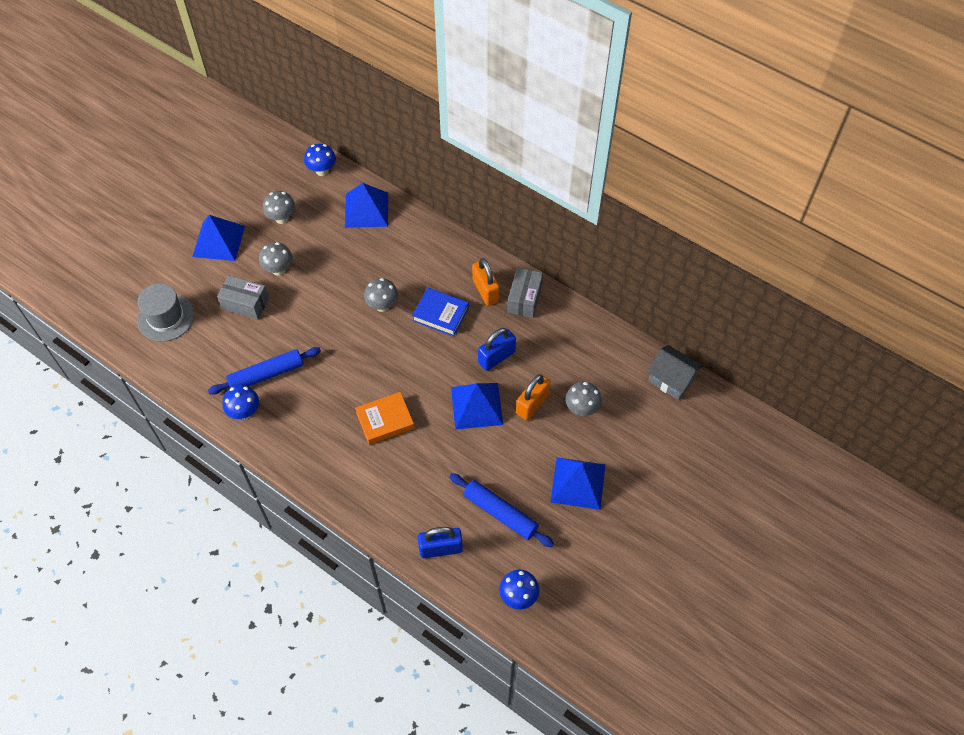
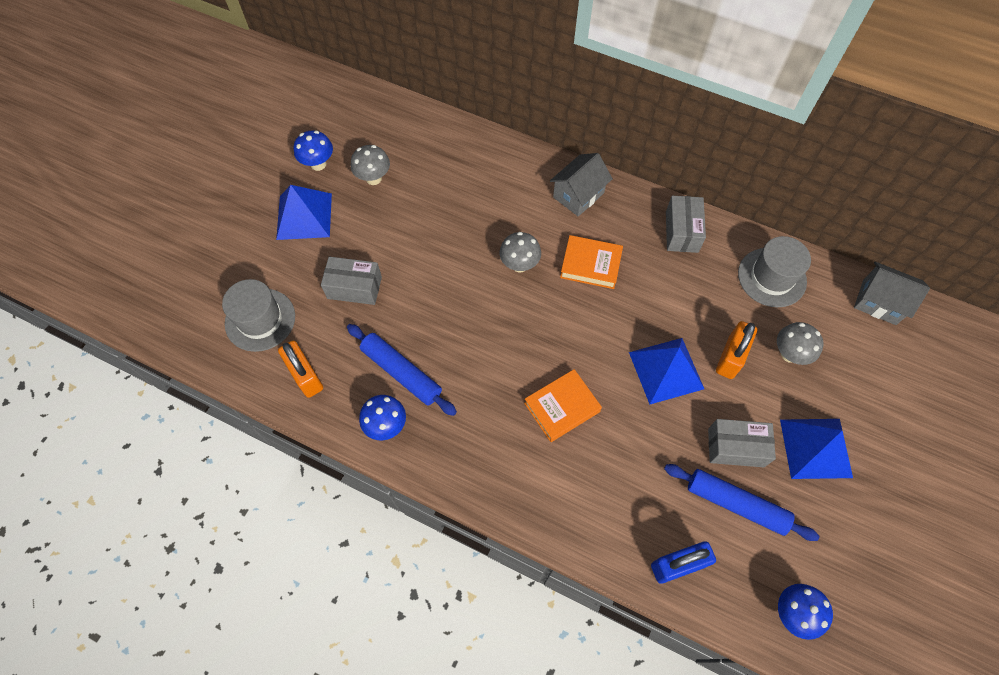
camera: 10 degrees left, 5 degrees up
blue rolling pin [208,347,321,394] -> blue rolling pin turned 75 degrees clockwise [347,324,457,416]
grey mushroom [259,242,293,276] -> none
blue mushroom [304,143,336,176] -> blue mushroom moved to [294,130,333,171]
blue pyramid [345,183,388,228] -> none
blue book [412,288,469,336] -> orange book [560,235,623,289]
orange padlock [472,258,500,305] -> orange padlock moved to [278,340,323,398]
blue padlock [478,328,516,371] -> none
none -> grey house [550,153,613,217]
none -> grey box [708,419,776,467]
none -> grey hat [738,236,811,307]

